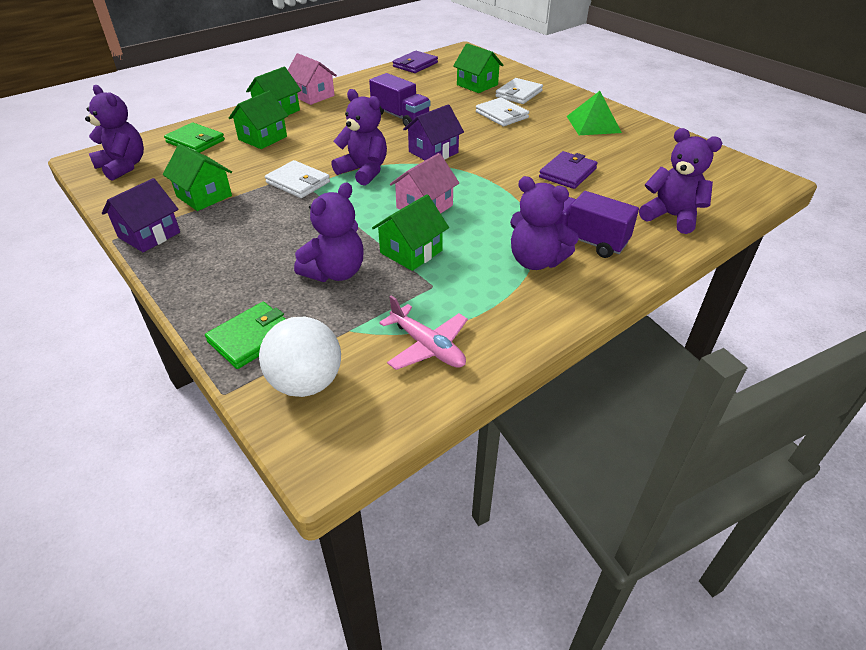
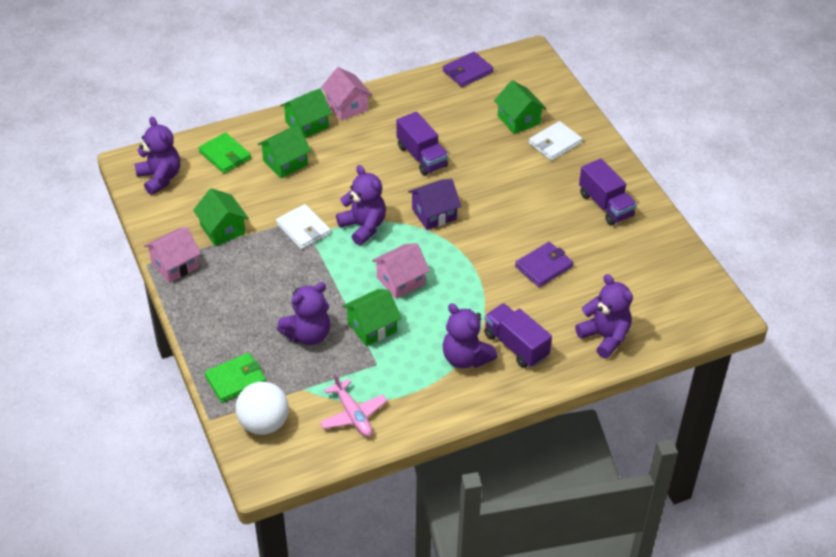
camera: 15 degrees right, 5 degrees up
purple house [102,178,180,252] -> pink house [144,227,201,283]
white wallet [476,97,529,126] -> none
green pyramid [566,91,622,135] -> purple truck [579,158,637,225]

